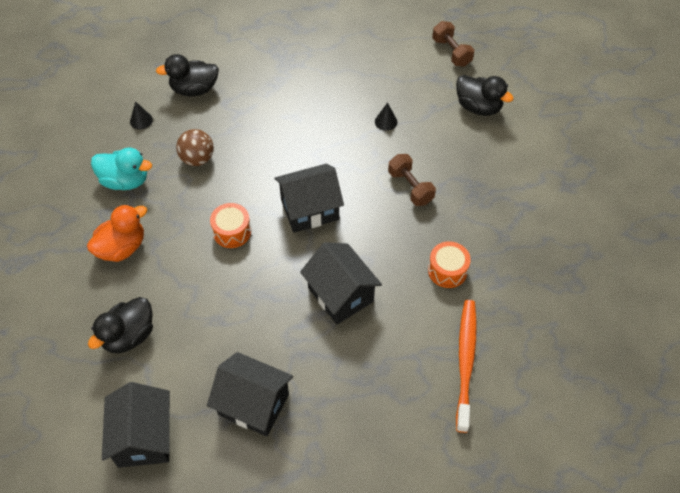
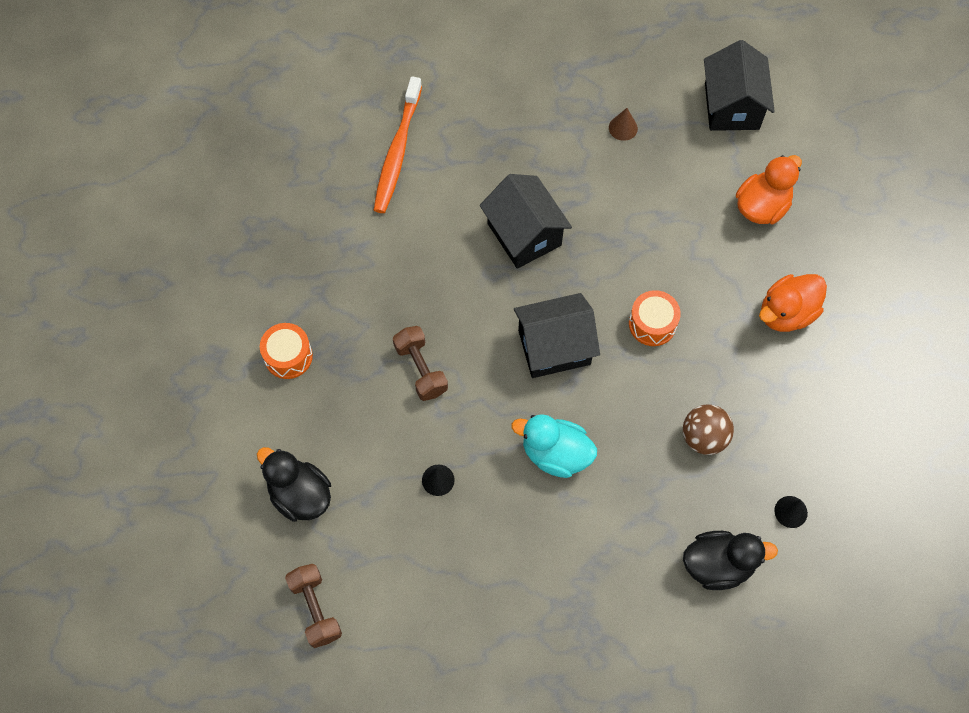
camera: 175 degrees left, 10 degrees up
black duck [88,297,153,353] -> orange duck [736,155,802,224]
turquoise duck [91,147,152,190] -> turquoise duck moved to [512,414,597,478]
black house [207,352,293,437] -> brown cone [609,108,638,141]
orange drum [428,241,471,288] -> orange drum moved to [260,323,313,379]

